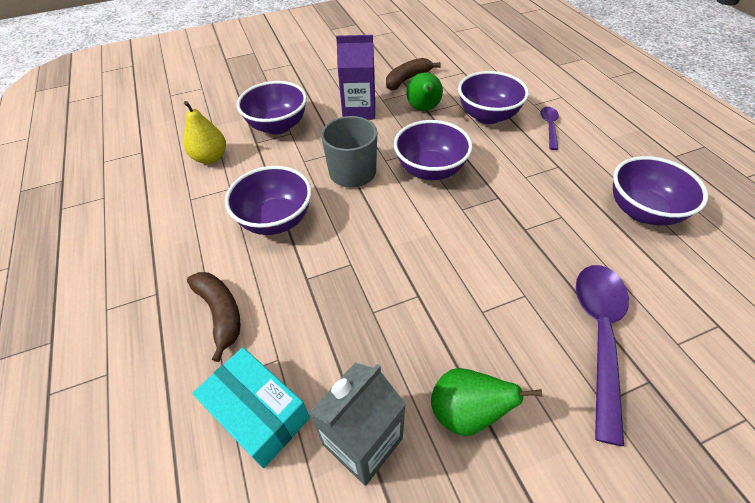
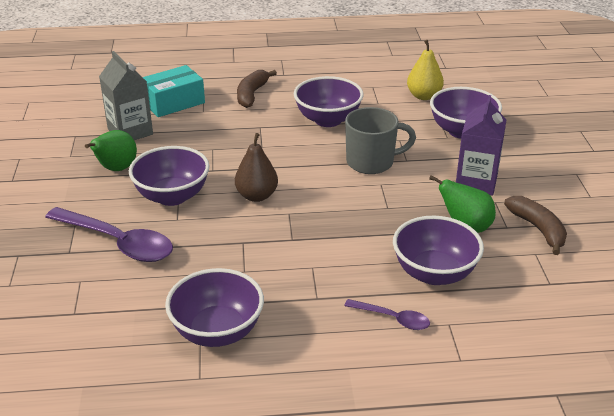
camera: 105 degrees right, 15 degrees down
brown banana [187,272,240,362] -> brown banana turned 120 degrees clockwise [237,70,277,108]
purple bowl [394,120,473,180] -> purple bowl moved to [129,146,210,206]
none -> brown pear [235,133,278,202]

